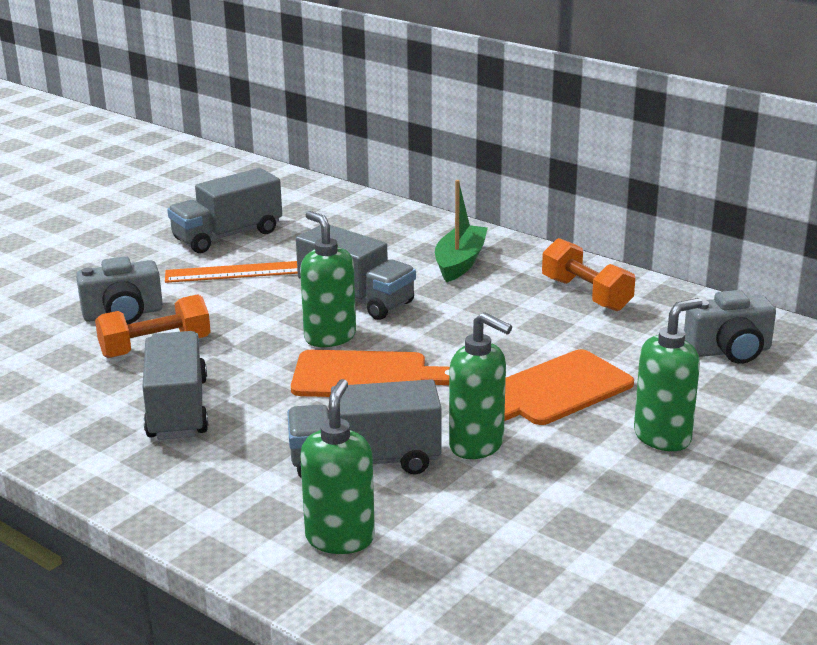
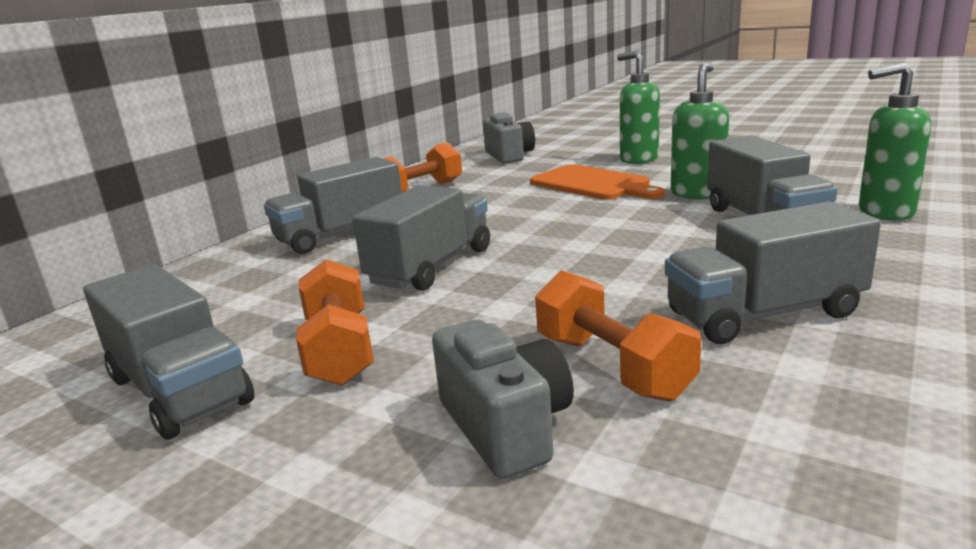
camera: 95 degrees left, 5 degrees down
orange ruler [165,261,298,283] -> orange dumbbell [296,259,374,386]
orange cutting board [291,350,450,397] -> none
green soap dispenser [300,211,356,347] -> none
green boat [435,180,488,282] -> grey truck [264,157,402,254]

